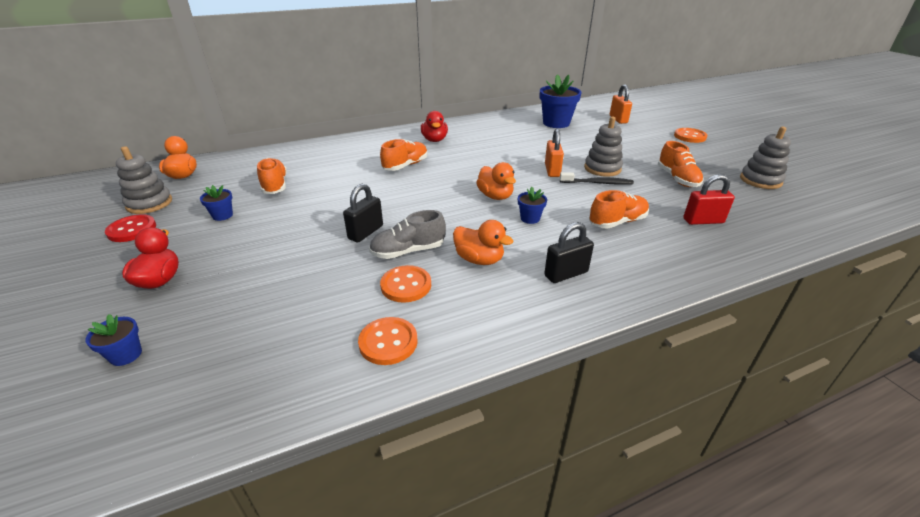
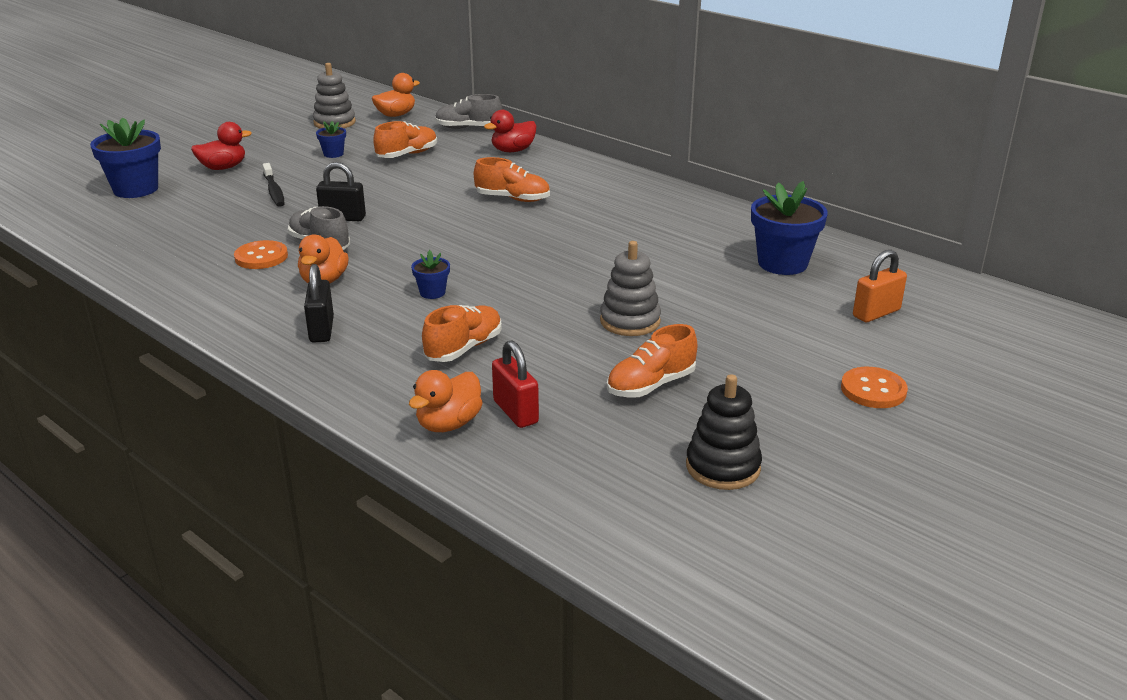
camera: 65 degrees right, 5 degrees down
blue flower pot [85,314,142,366] -> blue flower pot [90,118,161,198], size x2.03
red button [105,214,156,242] -> none
orange button [358,317,418,365] -> none
red duck [421,111,448,142] -> red duck moved to [484,110,537,152]
orange duck [476,162,516,200] -> orange duck moved to [409,370,483,432]
black padlock [544,222,594,283] -> black padlock turned 45 degrees clockwise [304,264,334,343]
orange padlock [545,129,564,177] -> none
black toothbrush [560,172,634,185] -> black toothbrush moved to [263,163,285,207]
orange shoe [589,190,649,229] -> orange shoe turned 90 degrees counterclockwise [422,305,502,362]
grey stacking toy [740,127,791,189] -> black stacking toy [686,374,762,490]
none -> grey shoe [435,94,502,129]

